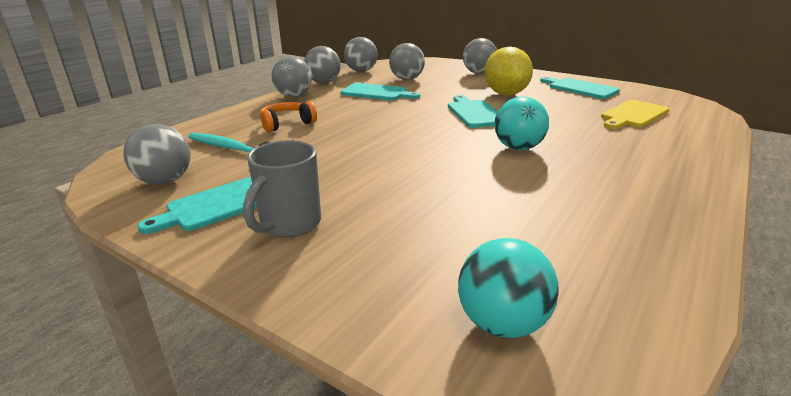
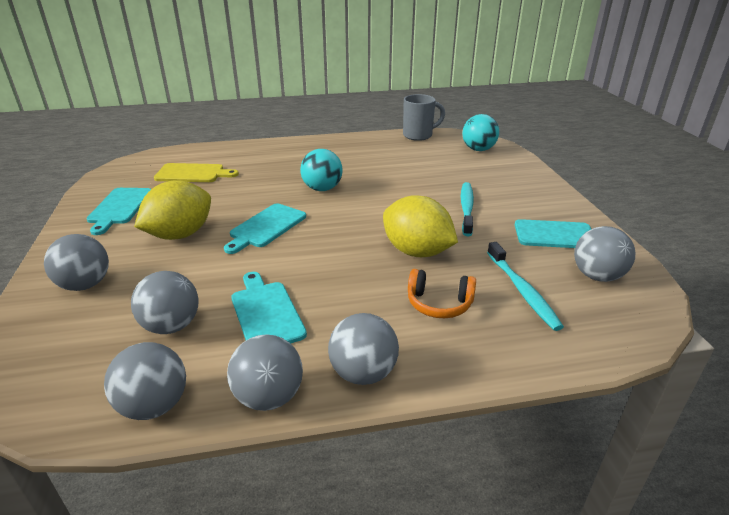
camera: 135 degrees left, 5 degrees up
grey mug [243,140,321,238] -> grey mug moved to [403,94,445,141]
none -> yellow lemon [383,195,458,257]
none -> turquoise toothbrush [461,182,474,236]

